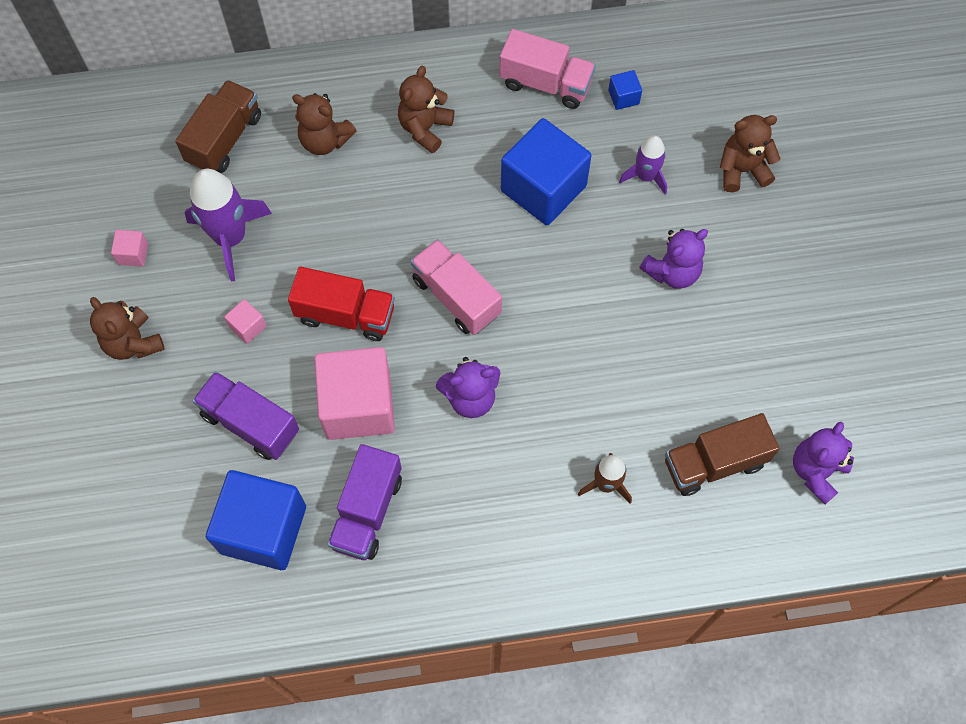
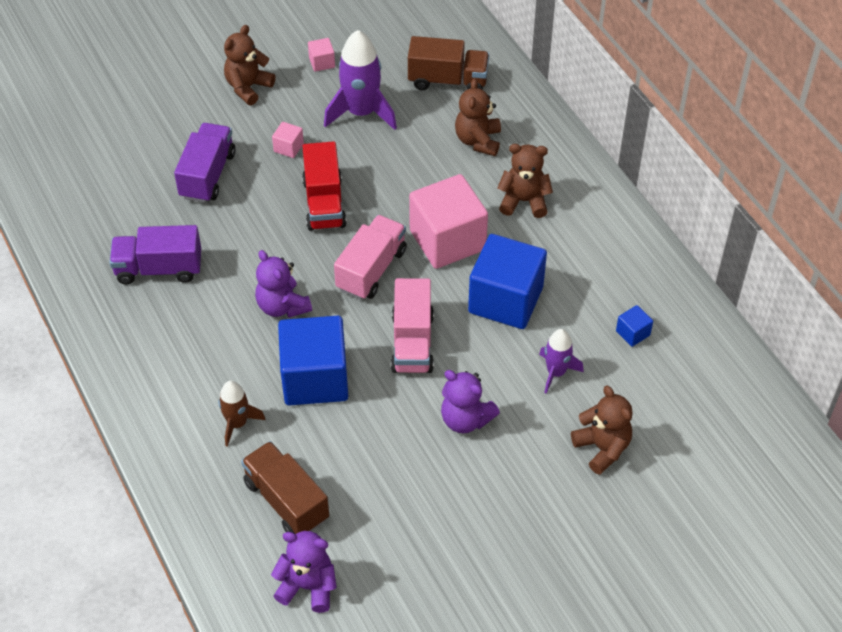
camera: 70 degrees right, 15 degrees down
blue cube [206,470,306,570] -> blue cube moved to [278,316,348,406]
pink cube [314,347,395,440] -> pink cube moved to [409,174,488,269]
pink truck [499,29,596,109] -> pink truck moved to [391,278,434,373]

